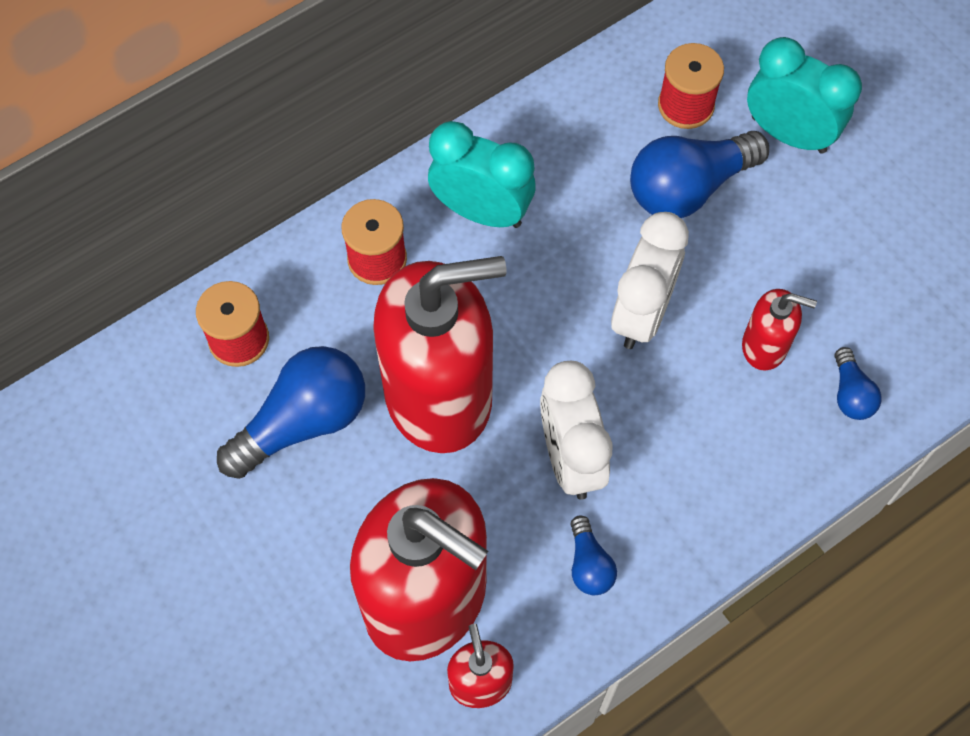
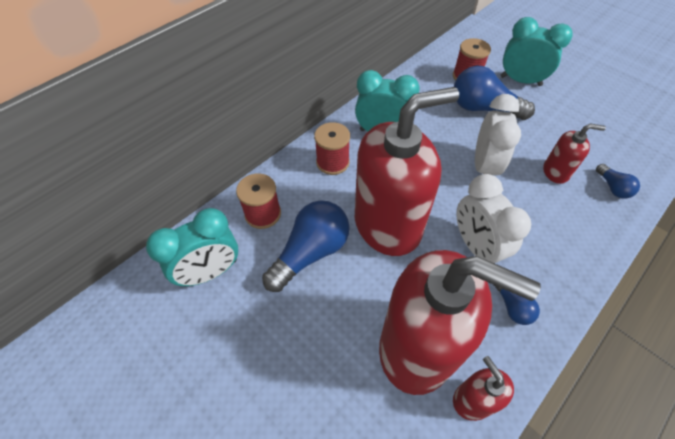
camera: 10 degrees left, 10 degrees down
blue light bulb [630,131,769,218] -> blue light bulb turned 60 degrees clockwise [454,66,535,120]
none -> turquoise clock [146,208,238,287]

